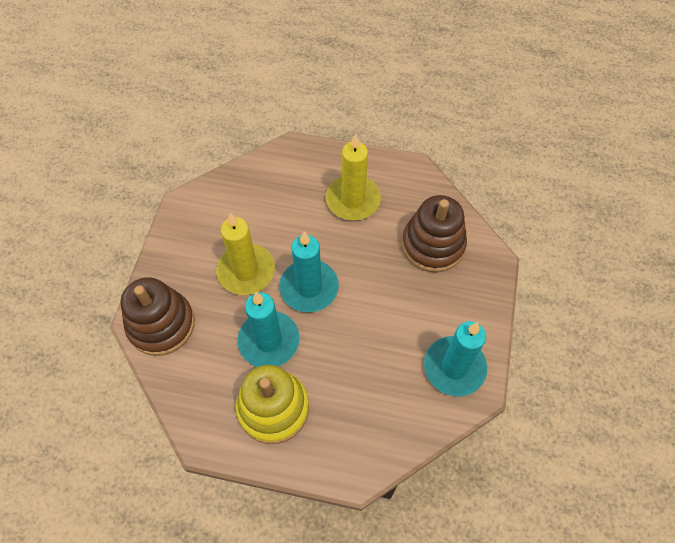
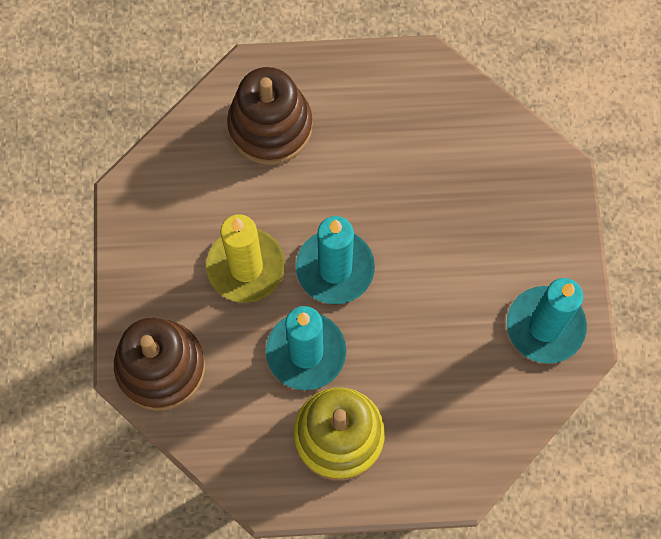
camera: 15 degrees left, 10 degrees up
yellow candle [326,134,381,220] -> none
brown stacking toy [402,195,467,272] -> brown stacking toy moved to [227,67,313,165]

